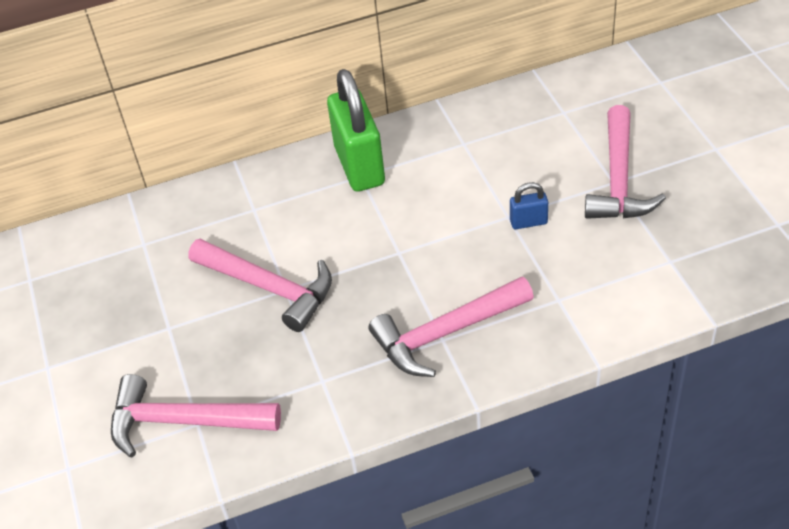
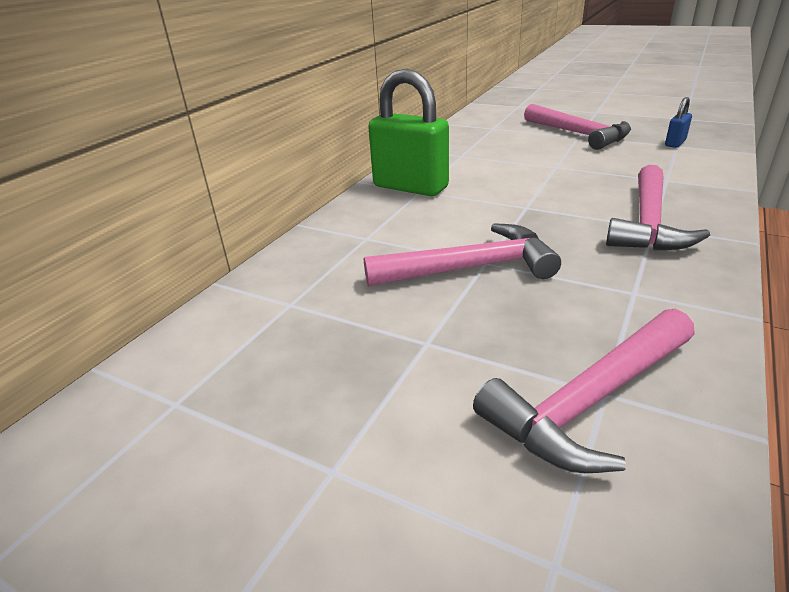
camera: 45 degrees left, 15 degrees down
blue padlock [510,182,548,229] -> blue padlock moved to [665,97,692,148]

